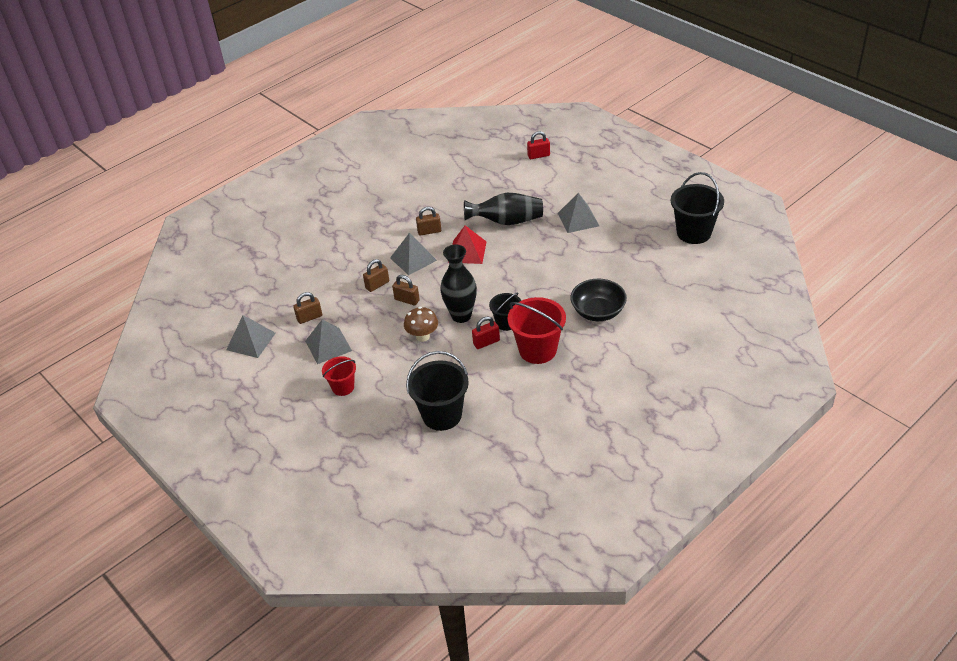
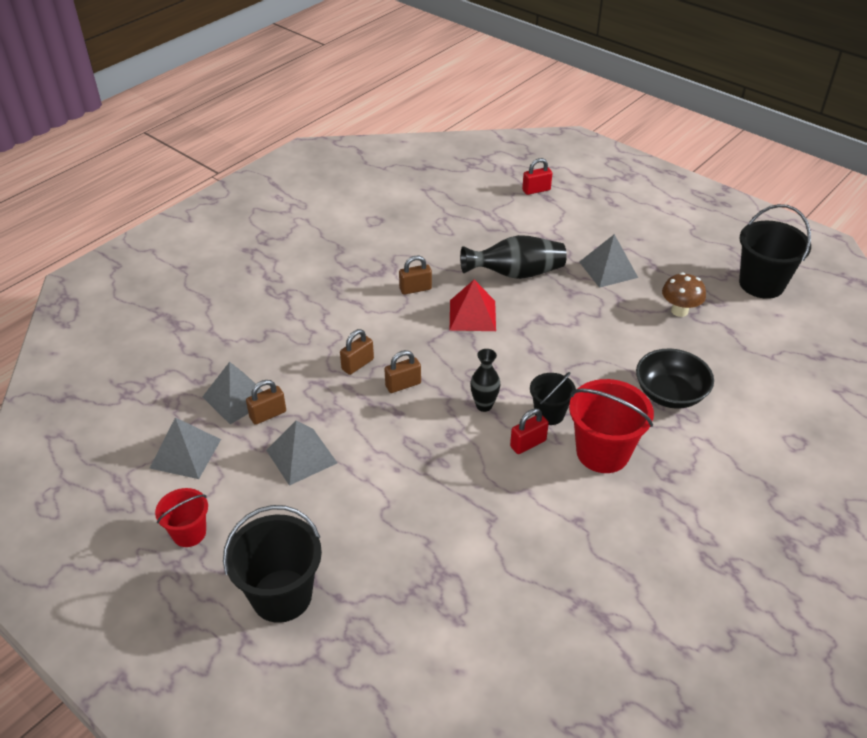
camera: 10 degrees left, 0 degrees up
red bucket [322,356,356,396] -> red bucket moved to [155,488,208,547]
grey pyramid [390,232,437,275] -> grey pyramid moved to [203,362,263,424]
brown padlock [392,275,420,305] -> brown padlock turned 45 degrees counterclockwise [384,350,421,393]
brown mushroom [404,307,438,342] -> brown mushroom moved to [662,272,706,317]
black bucket [406,351,469,431] -> black bucket moved to [223,505,322,623]
black vase [440,245,477,323] -> black vase [470,349,500,412], size x0.60

